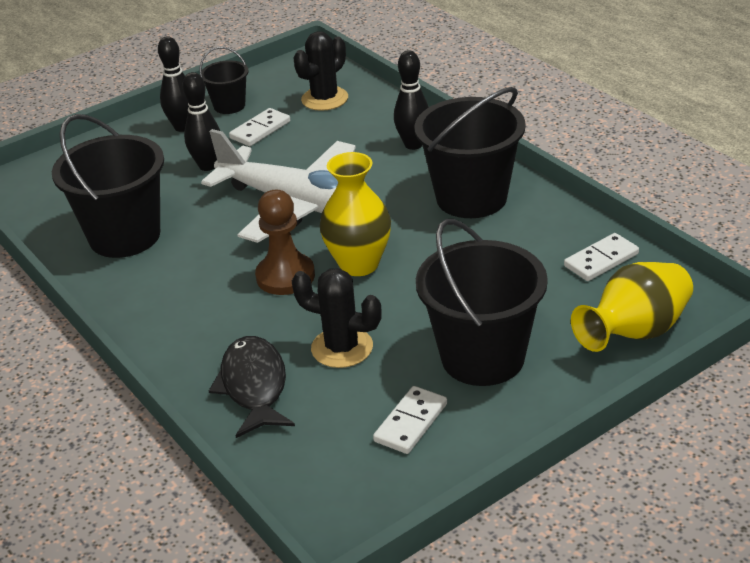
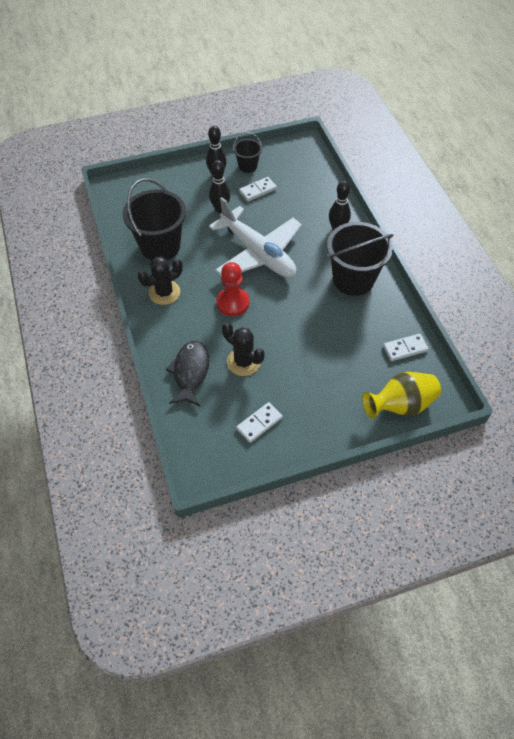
camera: 15 degrees right, 20 degrees up
brown pawn [255,190,315,295] -> red pawn [216,262,249,316]
black cactus [293,31,348,111] -> black cactus moved to [138,256,183,305]
yellow vase [320,152,391,276] -> none
black bucket [416,219,548,386] -> none

